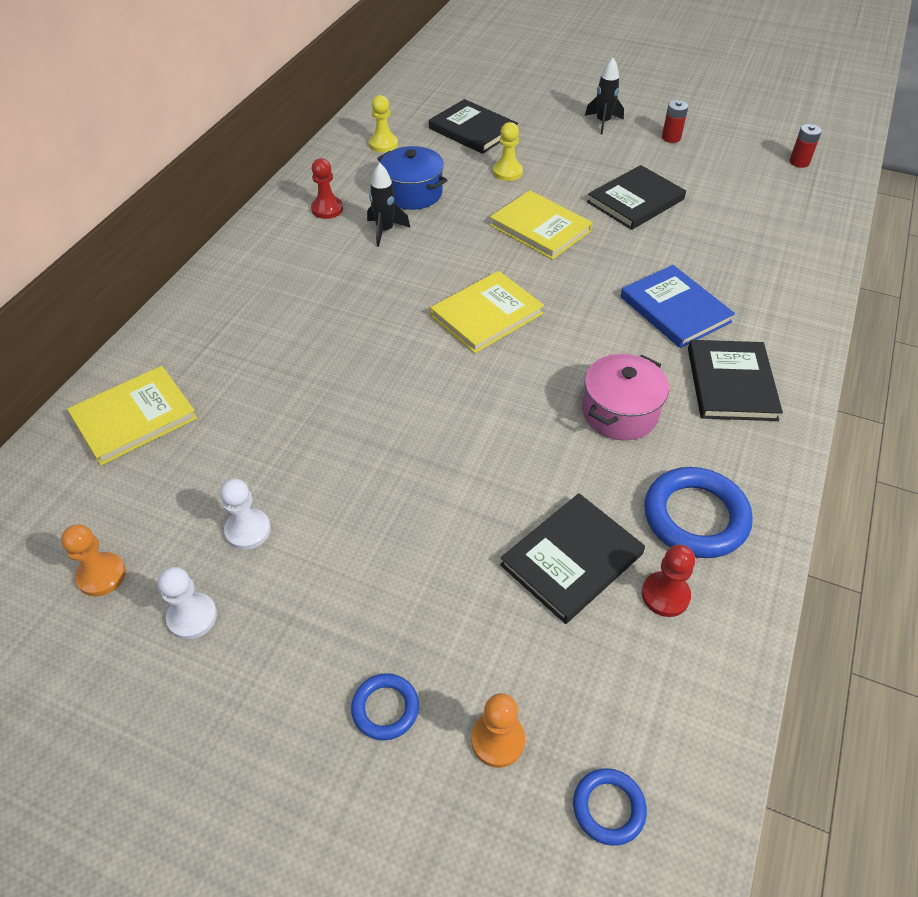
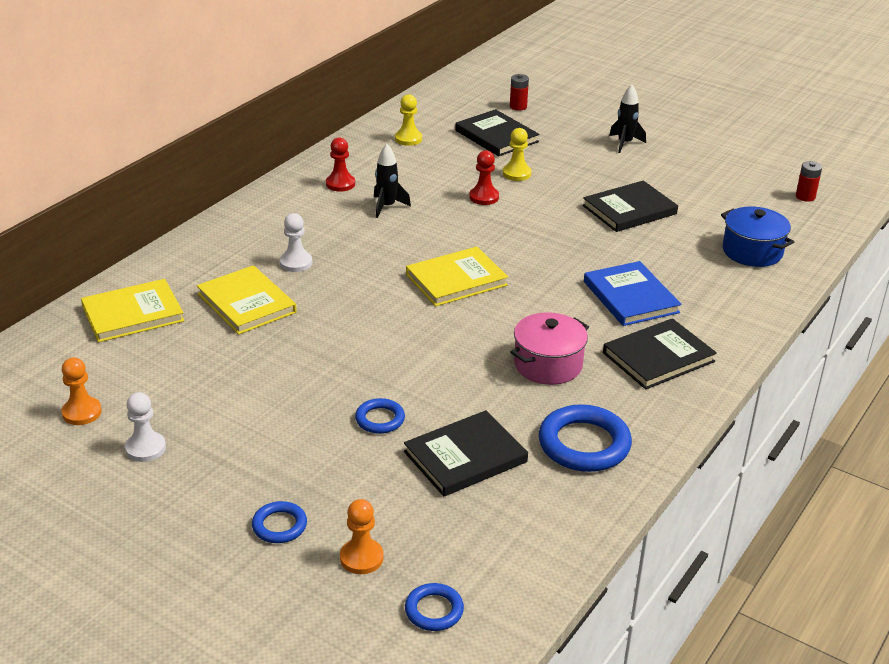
camera: 10 degrees right, 15 degrees down
white pawn [220,479,271,550] -> white pawn moved to [280,213,312,272]
blue pot [377,146,447,210] -> blue pot moved to [721,206,794,267]
yellow book [490,190,593,260] -> yellow book moved to [197,265,297,335]
red pawn [642,545,695,617] -> red pawn moved to [469,150,499,205]
red battery [662,100,688,143] -> red battery moved to [510,74,529,111]
black book [688,340,783,421] -> black book turned 45 degrees clockwise [603,318,717,389]
none -> blue ring [355,398,405,434]

